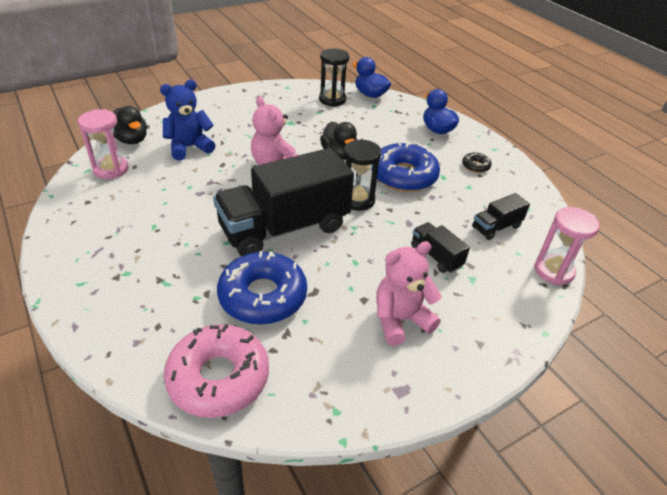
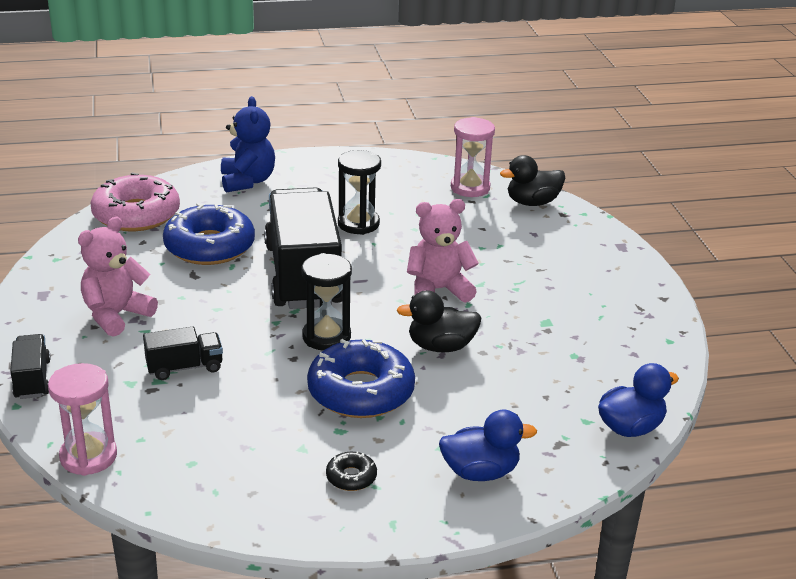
camera: 110 degrees right, 10 degrees down
blue teddy bear [160,80,216,160] -> blue teddy bear moved to [221,96,275,192]
black hourglass [319,49,349,107] -> black hourglass moved to [338,150,381,235]
pink teddy bear [376,241,442,346] -> pink teddy bear turned 135 degrees counterclockwise [78,217,158,337]
black truck [472,193,530,240] -> black truck moved to [10,334,51,399]

